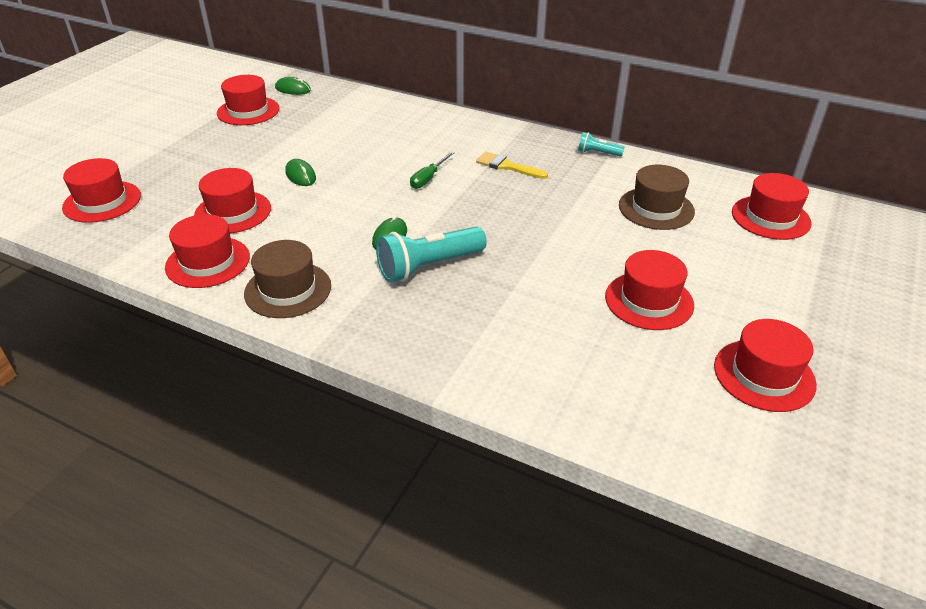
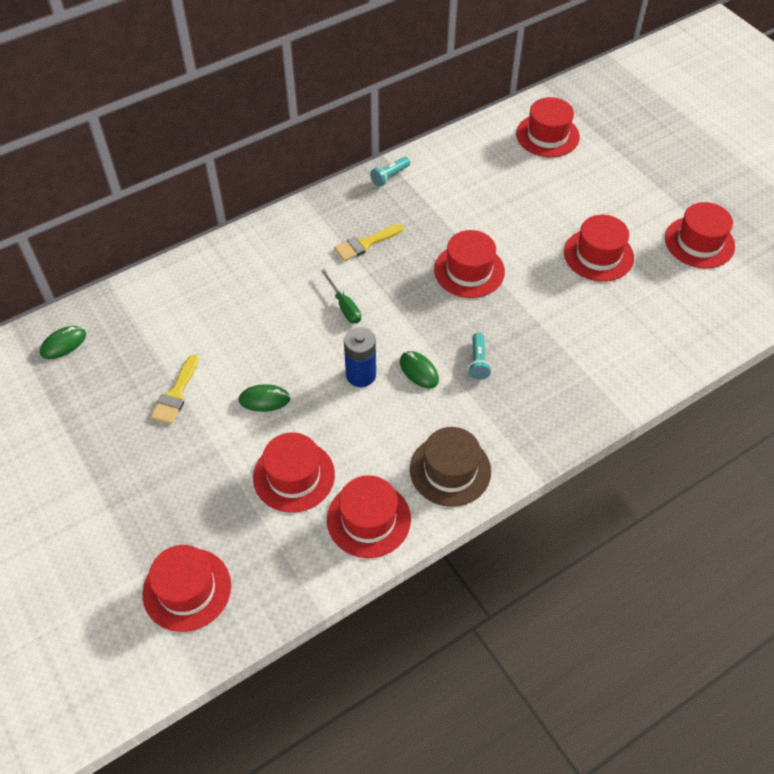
camera: 60 degrees left, 15 degrees up
red hat [217,75,279,125] -> red hat moved to [434,230,505,298]
turquoise flashlight [376,227,487,282] -> turquoise flashlight [468,333,491,380], size x0.51
brown hat [619,165,695,230] -> none
none -> yellow brush [151,354,199,424]
none -> blue battery [344,327,376,387]

